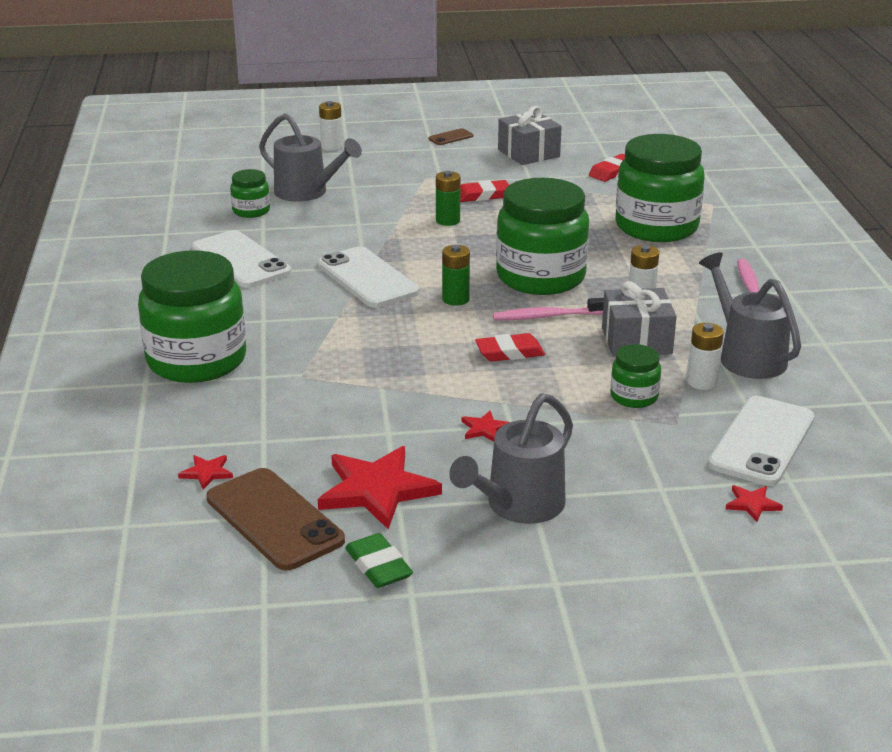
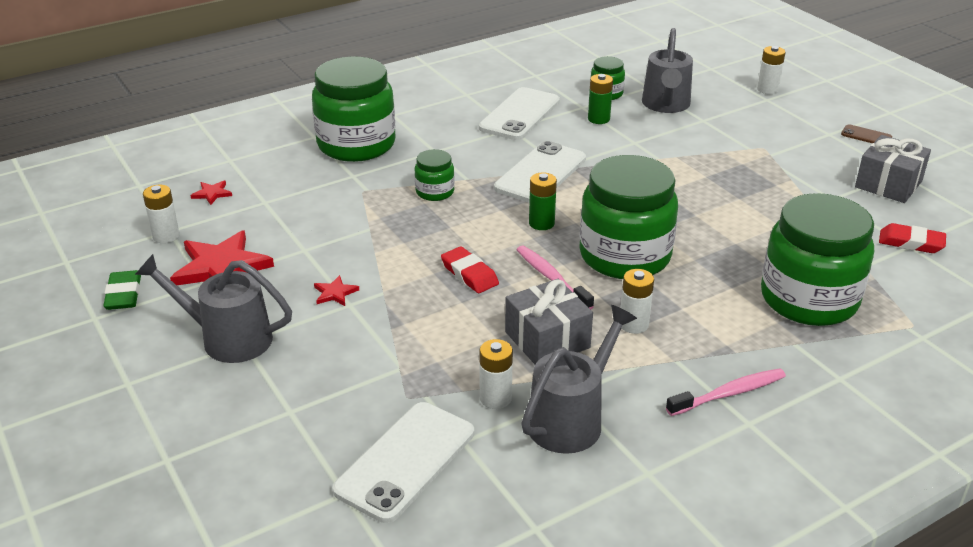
camera: 65 degrees right, 5 degrees up
brown phone [206,468,345,570] -> white battery [143,185,180,243]
green eraser [345,533,413,588] -> green eraser turned 45 degrees counterclockwise [103,270,141,310]
green battery [436,171,461,226] -> green battery moved to [588,74,613,124]
red eraser [460,180,509,202] -> none
green jar [610,344,661,408] -> green jar moved to [415,149,455,201]
white phone [708,396,814,486] -> white phone turned 60 degrees counterclockwise [333,402,474,523]
red star [726,485,783,522] -> none

